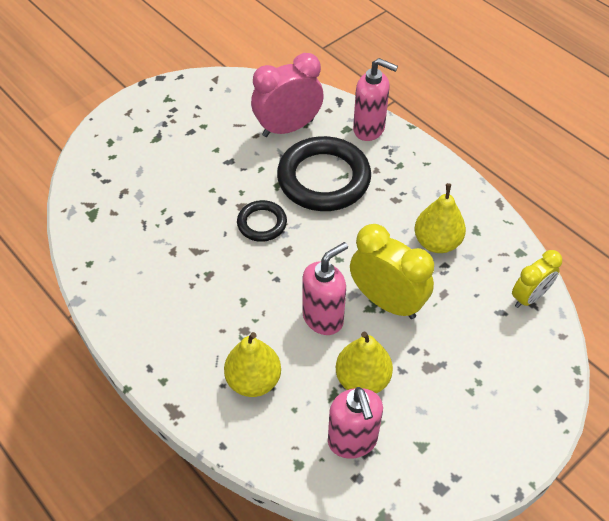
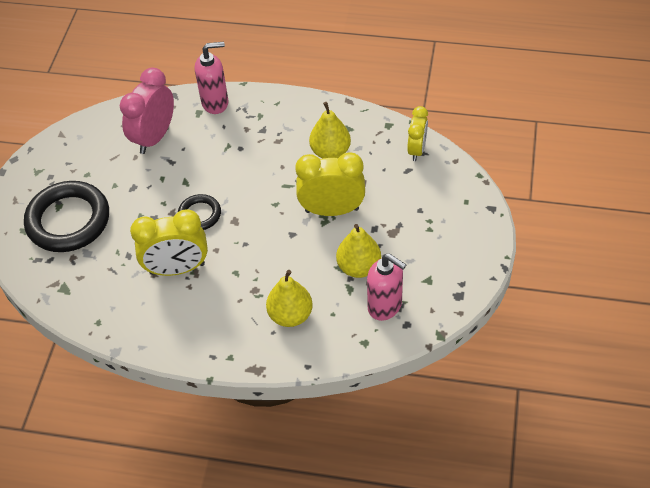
camera: 35 degrees left, 0 degrees up
black ring [277,136,371,211] -> black ring moved to [24,181,109,252]
pink soap dispenser [302,242,348,335] -> none
none -> yellow clock [130,209,208,276]

